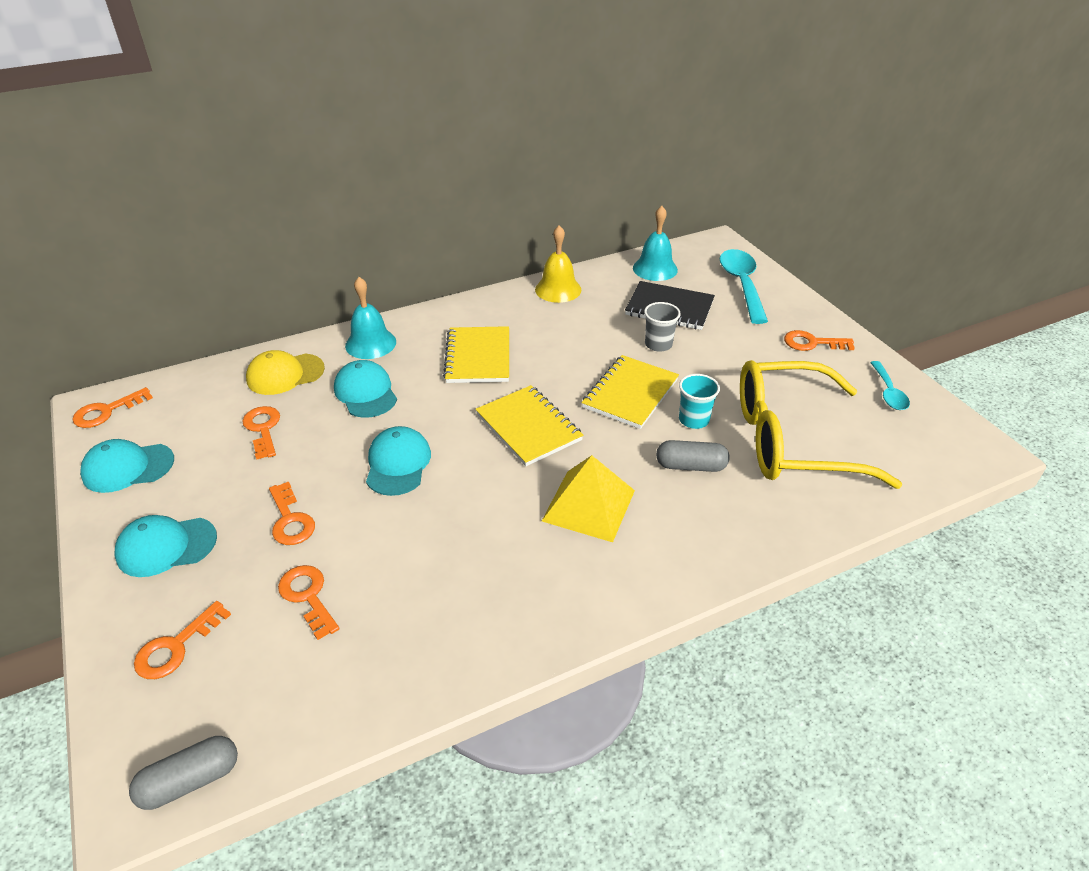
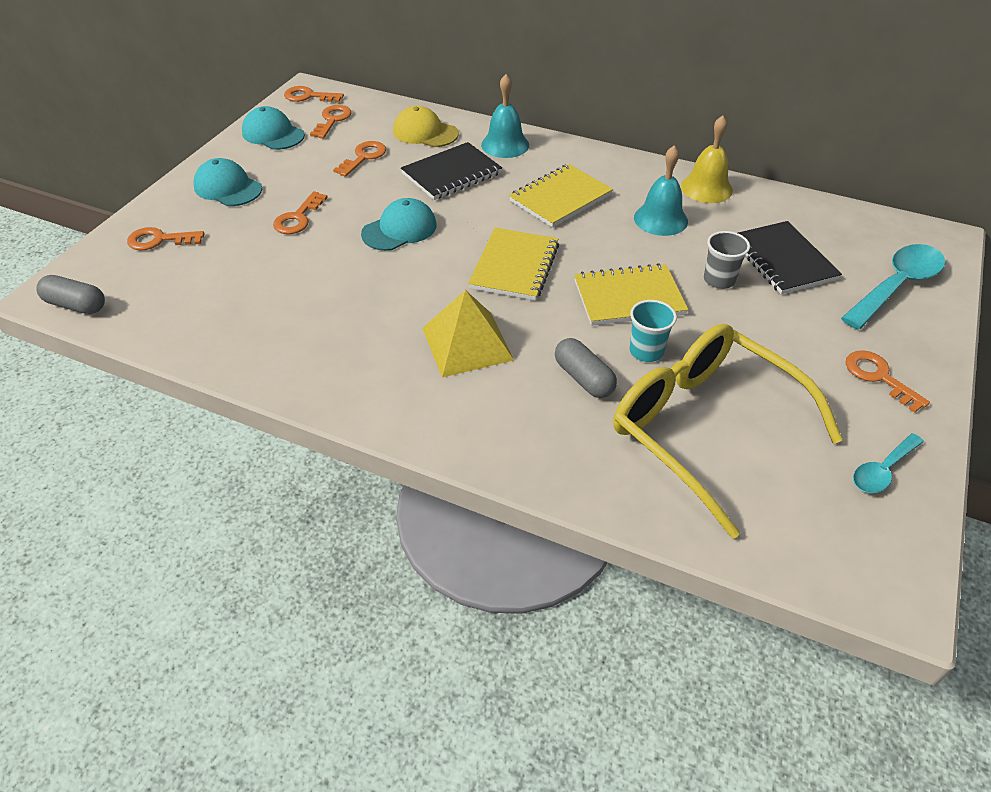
camera: 50 degrees right, 5 degrees up
orange key [278,565,339,640] -> orange key moved to [310,105,352,138]
turquoise cap [334,360,397,418] -> black notebook [401,142,502,200]
turquoise bell [633,206,678,281] -> turquoise bell moved to [634,145,688,236]

